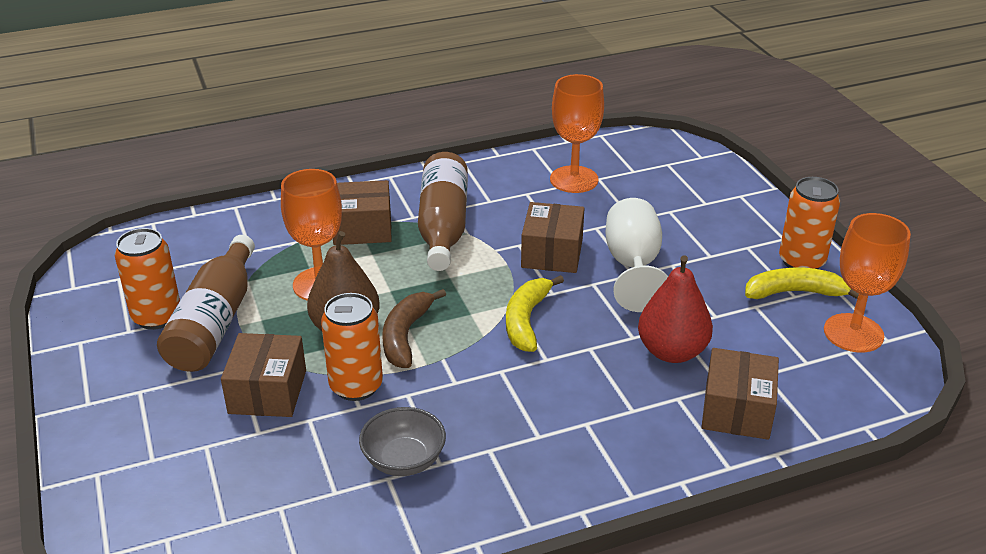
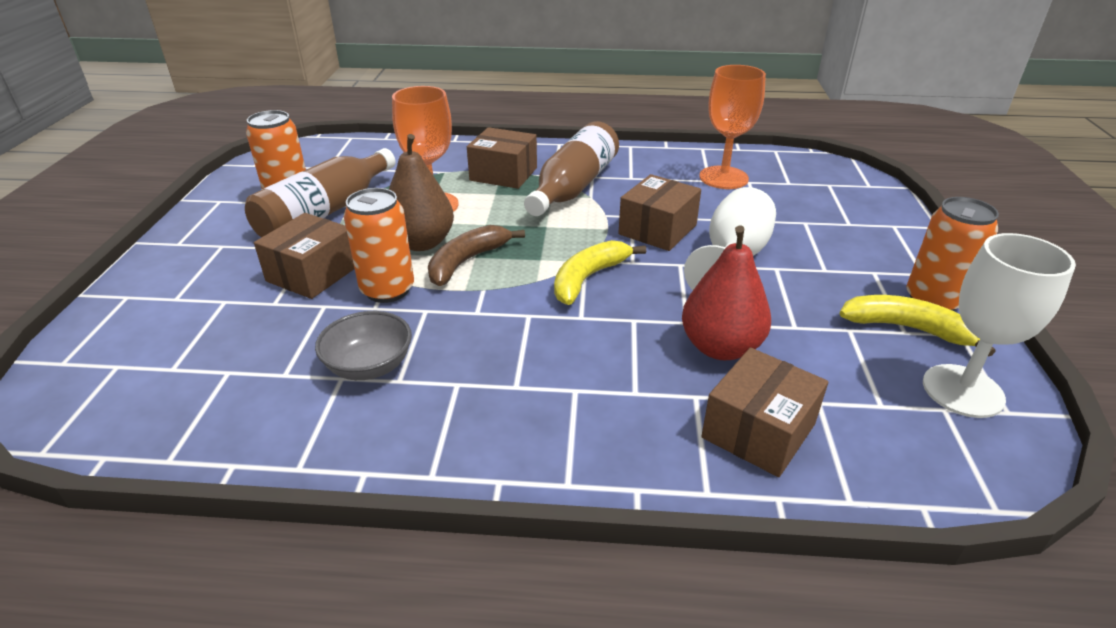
camera: 25 degrees right, 0 degrees up
orange goblet [824,213,911,353] -> white goblet [923,233,1076,418]

